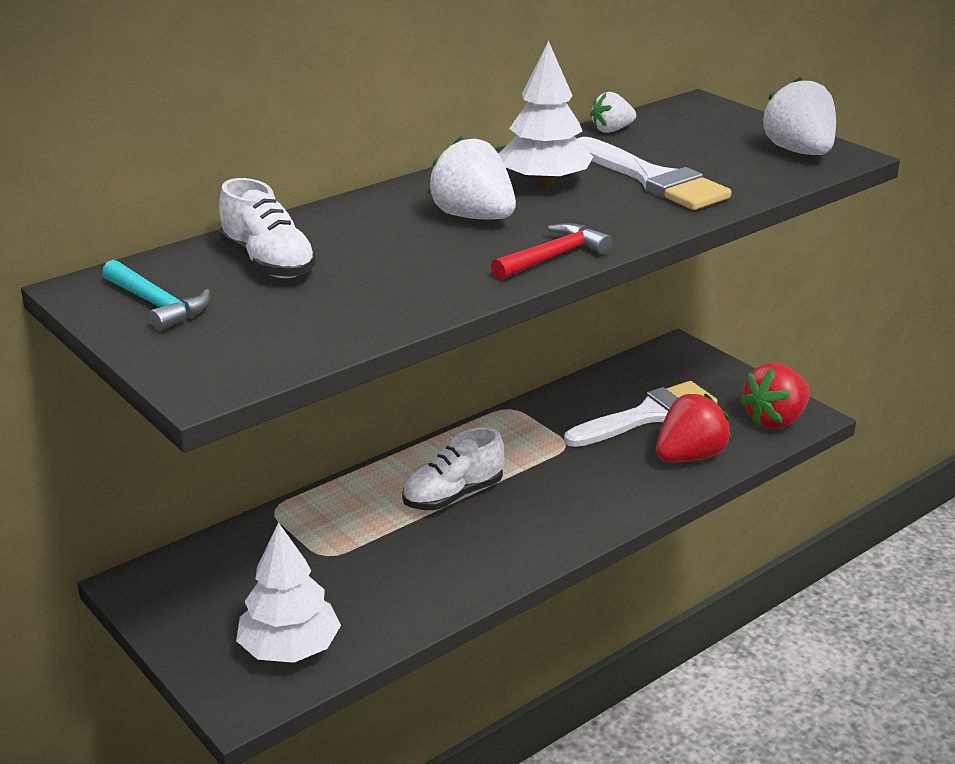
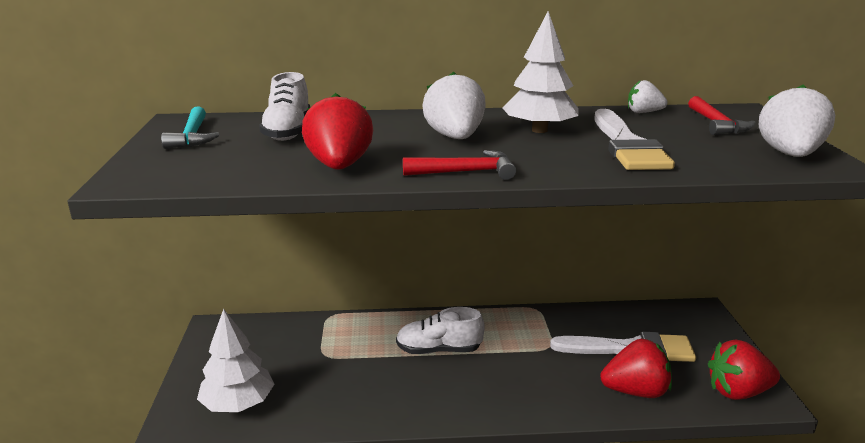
camera: 35 degrees right, 5 degrees down
none -> red strawberry [302,93,373,170]
none -> red hammer [688,96,756,135]

